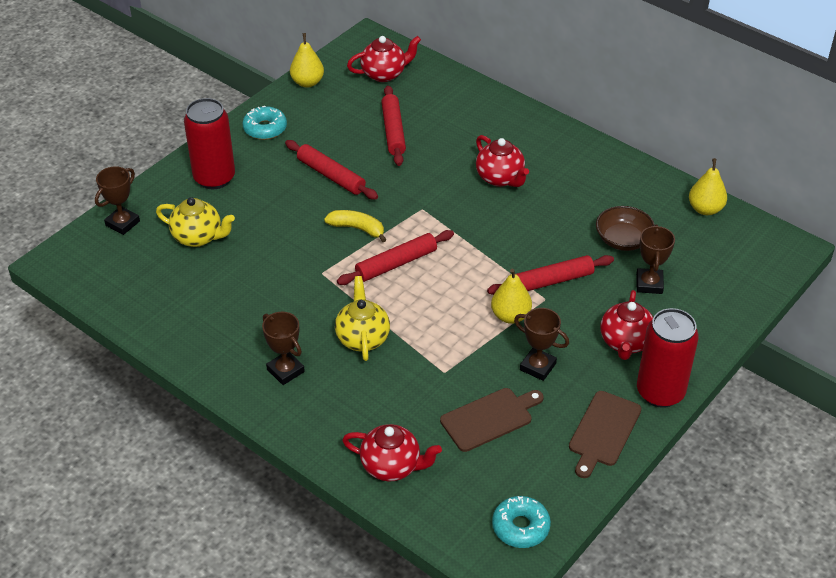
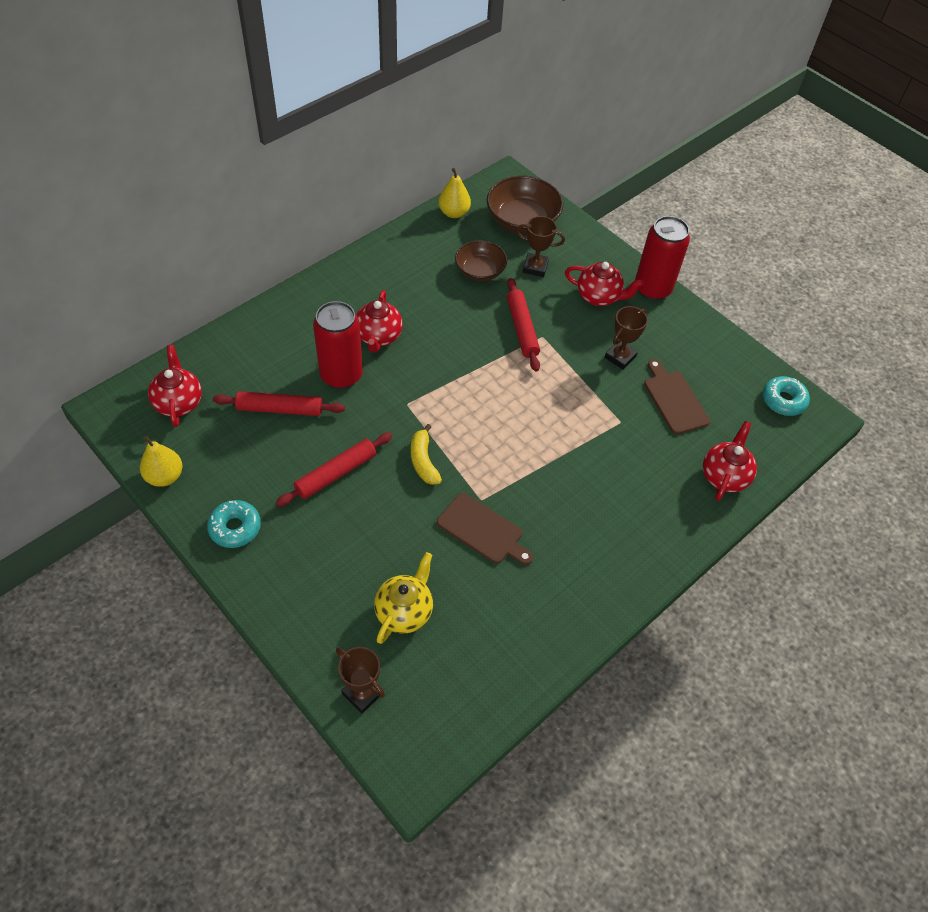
camera: 85 degrees left, 10 degrees up
red can [184,98,235,189] -> red can moved to [313,301,363,389]
brown trophy [262,312,305,385] -> none
yellow banana [324,210,387,242] -> yellow banana turned 45 degrees counterclockwise [411,424,442,485]
yellow teapot [335,276,390,361] -> none
red rolling pin [337,230,454,285] -> none
red teapot [476,135,529,187] -> red teapot turned 120 degrees clockwise [356,290,403,353]
yellow pear [491,269,532,324] -> none
brown cutting board [569,391,642,478] -> brown cutting board moved to [437,493,533,565]
none -> brown bowl [487,176,563,234]

